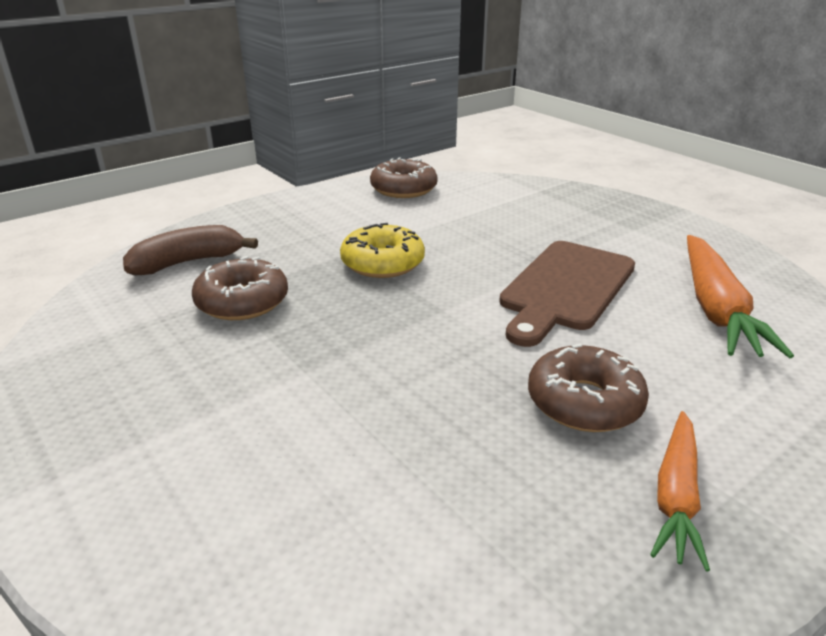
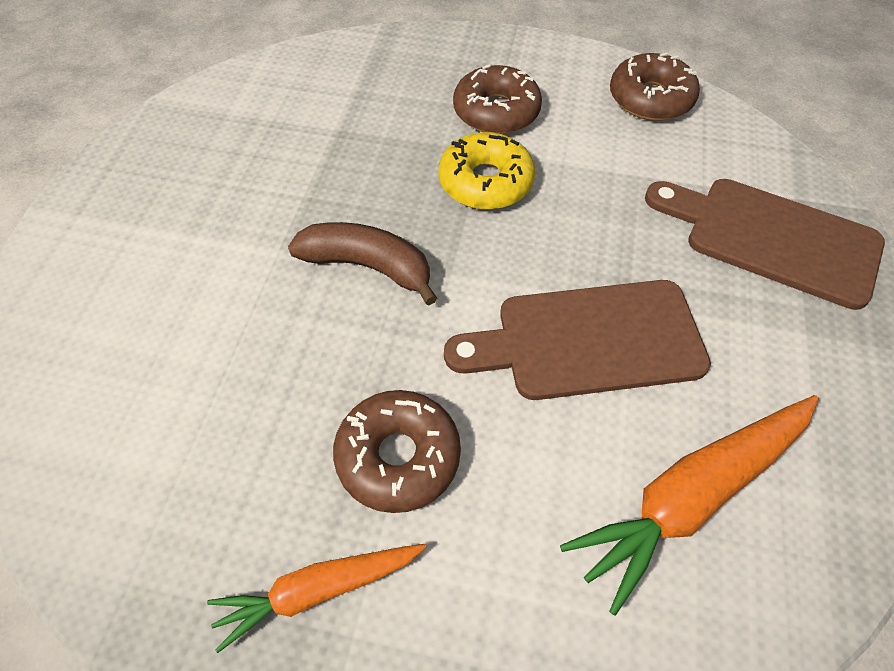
camera: 50 degrees right, 25 degrees up
brown banana [123,225,258,275] -> brown banana moved to [288,222,437,306]
brown donut [192,256,288,320] -> brown donut moved to [453,65,542,134]
none -> brown cutting board [645,179,885,310]

